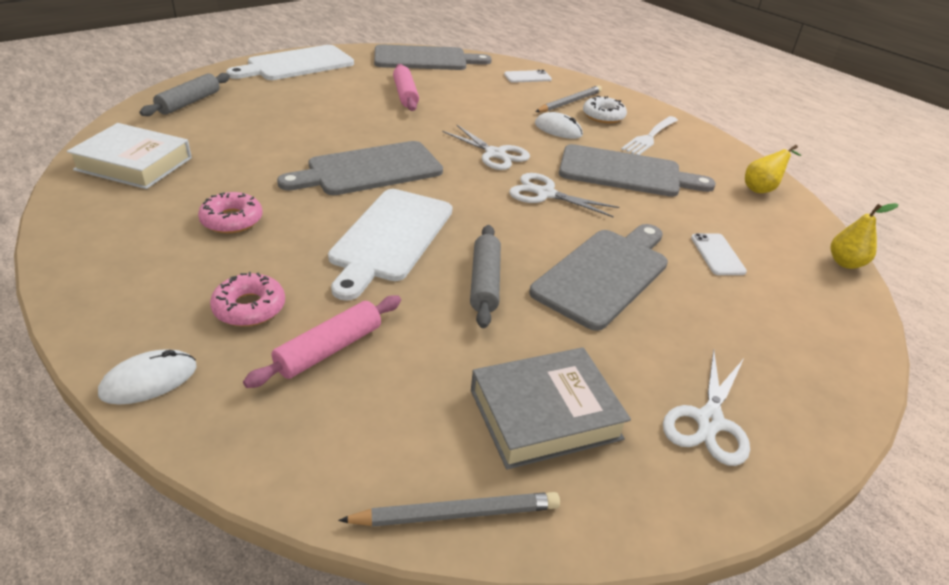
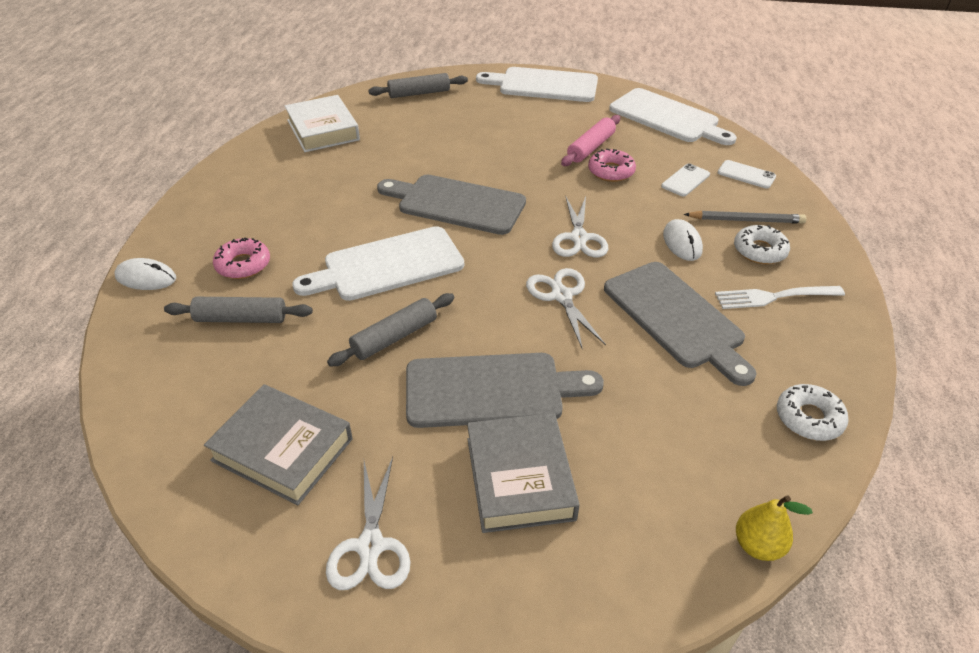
camera: 50 degrees right, 5 degrees up
pink donut [198,192,263,233] -> pink donut moved to [588,149,636,182]
pink rolling pin [243,295,401,388] -> grey rolling pin [164,297,313,323]
grey pencil [338,492,560,527] -> none
grey cutting board [374,44,492,70] -> white cutting board [609,88,737,145]
white scissors [663,349,750,466] -> white scissors turned 75 degrees counterclockwise [326,457,411,590]
white phone [691,233,747,275] -> white phone moved to [661,163,710,196]
yellow pear [745,145,801,193] -> white donut [777,384,849,441]
none -> grey book [467,413,580,533]

